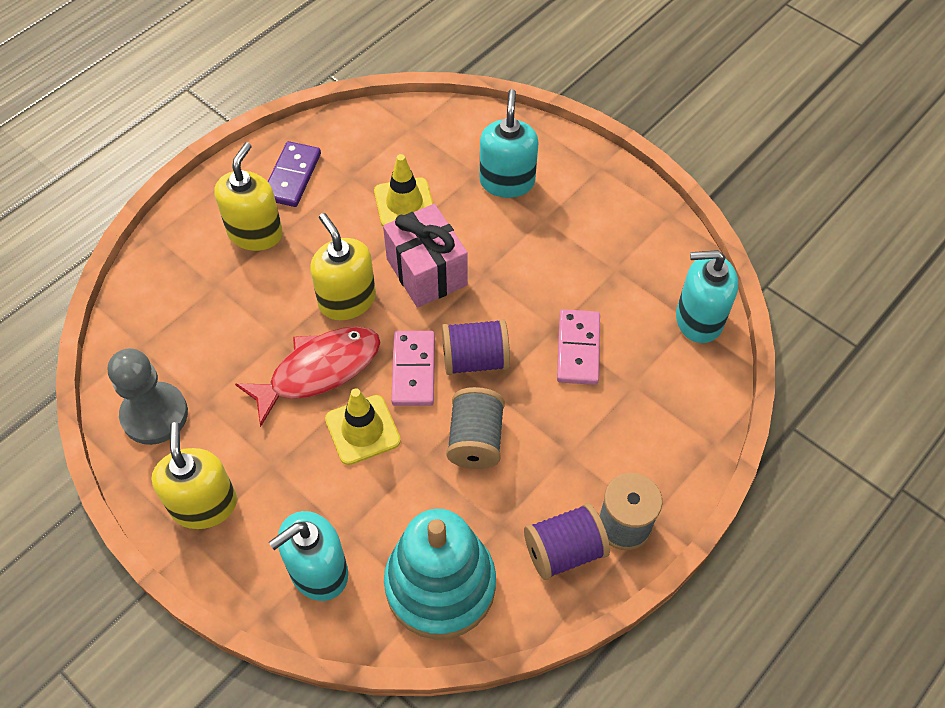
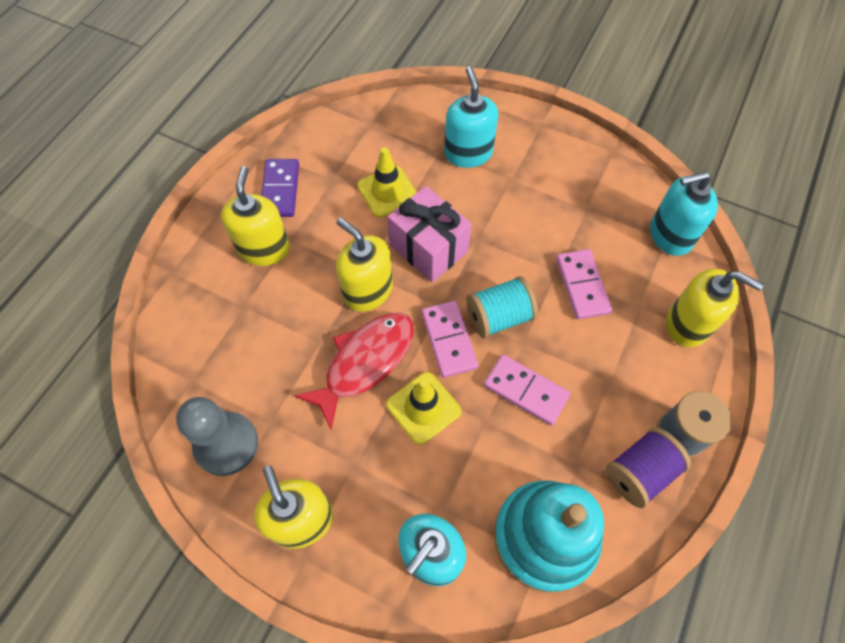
camera: 15 degrees left, 5 degrees up
purple spool [442,319,510,375] -> turquoise spool [466,276,538,338]
grey spool [446,387,505,469] -> pink domino [484,354,570,426]
none -> yellow soap dispenser [666,269,764,347]

